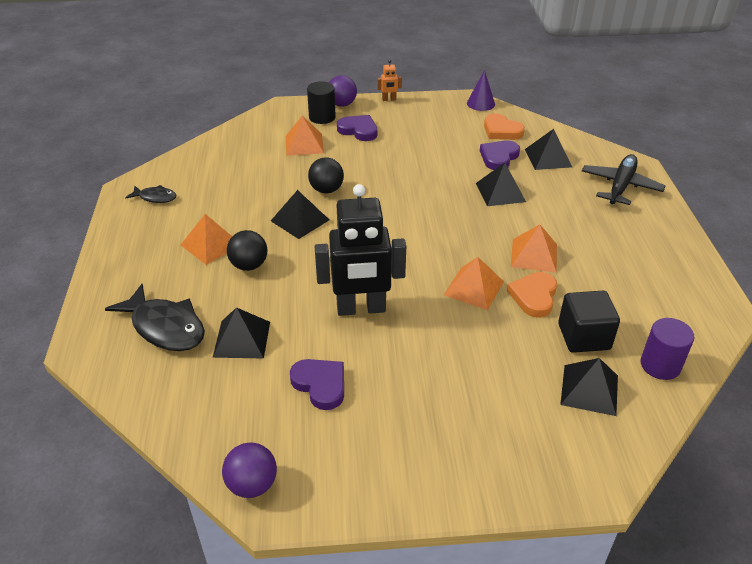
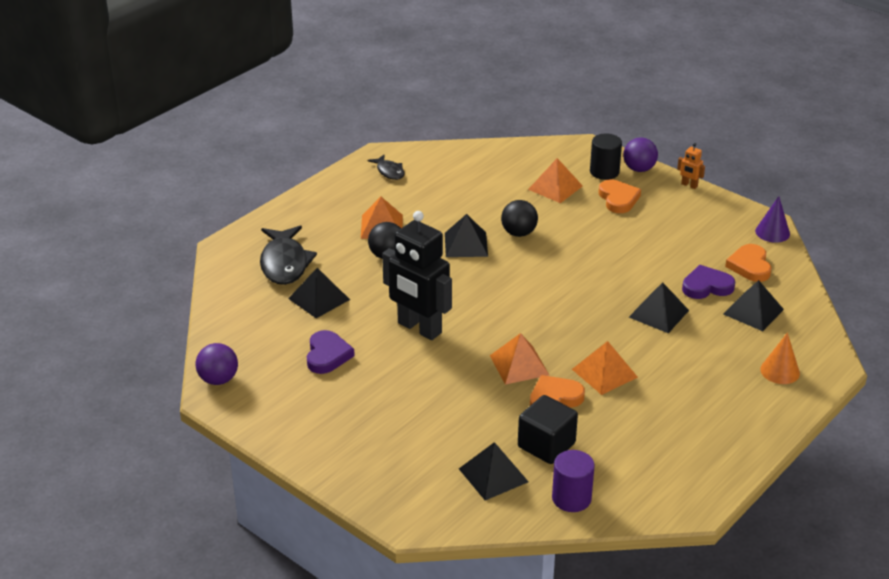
camera: 45 degrees right, 5 degrees down
purple heart [337,115,377,141] -> orange heart [599,180,641,213]
black plane [582,154,665,205] -> orange cone [760,333,800,384]

